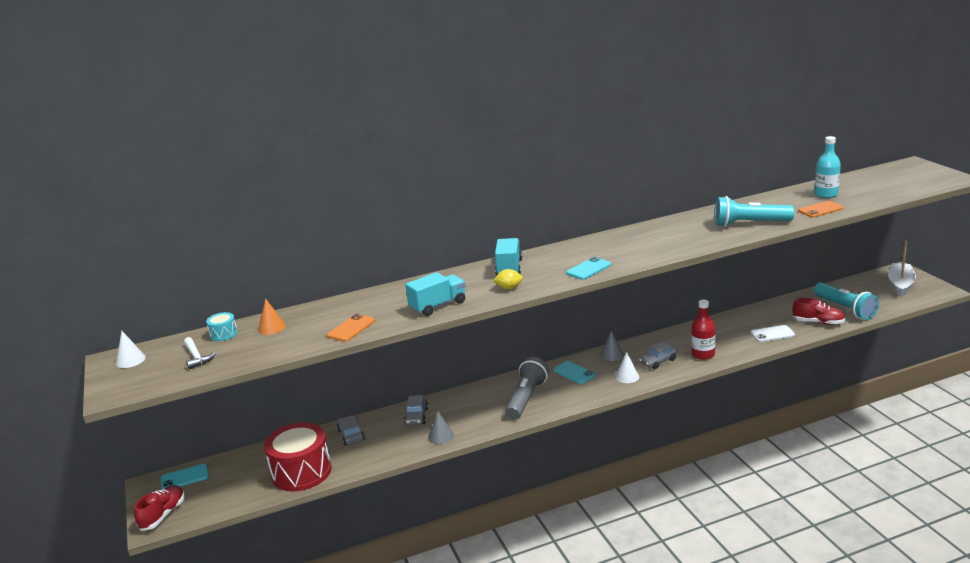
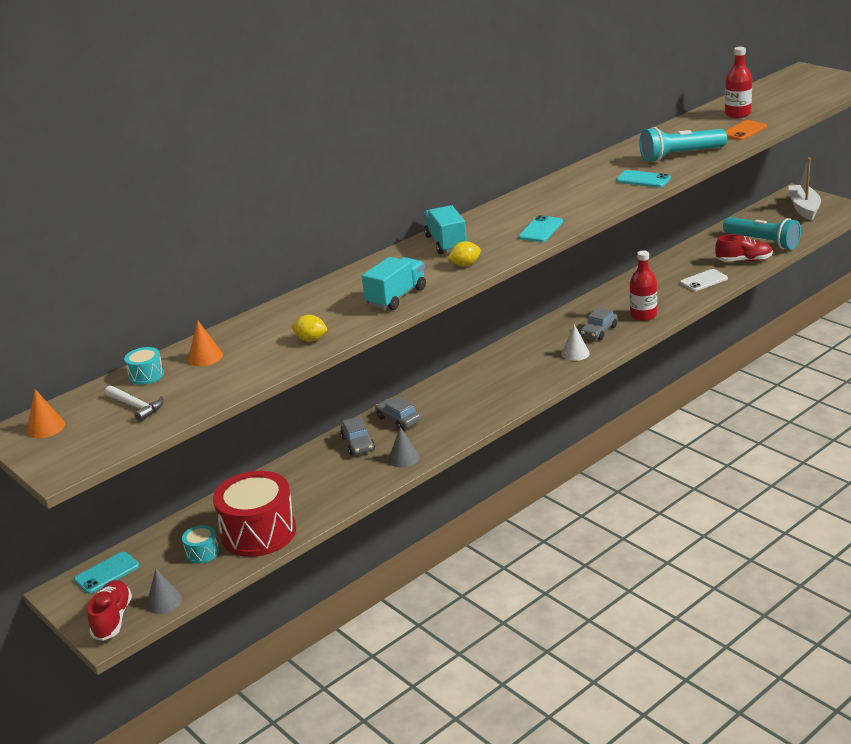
camera: 20 degrees left, 5 degrees up
white cone [116,331,146,368] -> orange cone [27,389,65,438]
orange phone [327,314,375,342] -> yellow lemon [291,315,327,342]
grey car [337,415,365,445] -> grey car moved to [375,397,421,430]
grey flashlight [505,357,549,419] -> none
turquoise phone [553,361,595,384] -> turquoise phone moved to [616,170,671,188]
grey cone [601,331,624,361] -> grey cone moved to [146,569,182,614]
turquoise bottle [814,136,841,198] -> red bottle [725,47,752,118]
none -> turquoise drum [182,525,219,564]

